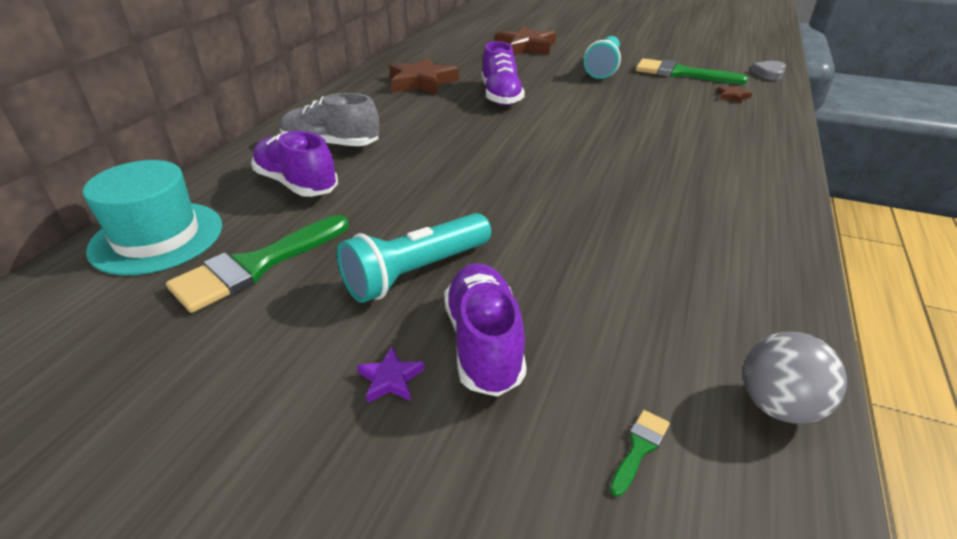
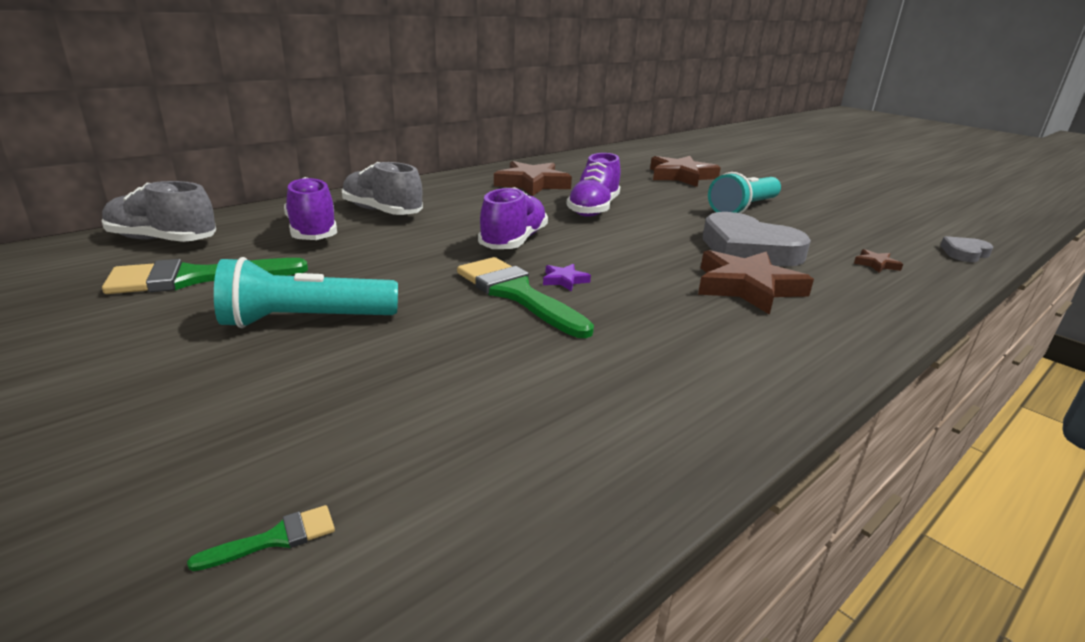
camera: 25 degrees right, 10 degrees down
turquoise hat [83,160,222,275] -> grey shoe [102,181,216,242]
purple star [357,347,425,403] -> purple star moved to [543,264,591,291]
purple shoe [444,263,527,397] -> purple shoe moved to [478,187,548,249]
green brush [636,58,748,84] -> green brush moved to [457,257,594,338]
grey ball [743,332,847,424] -> none
none -> brown star [698,250,814,315]
none -> grey heart [703,212,811,266]

